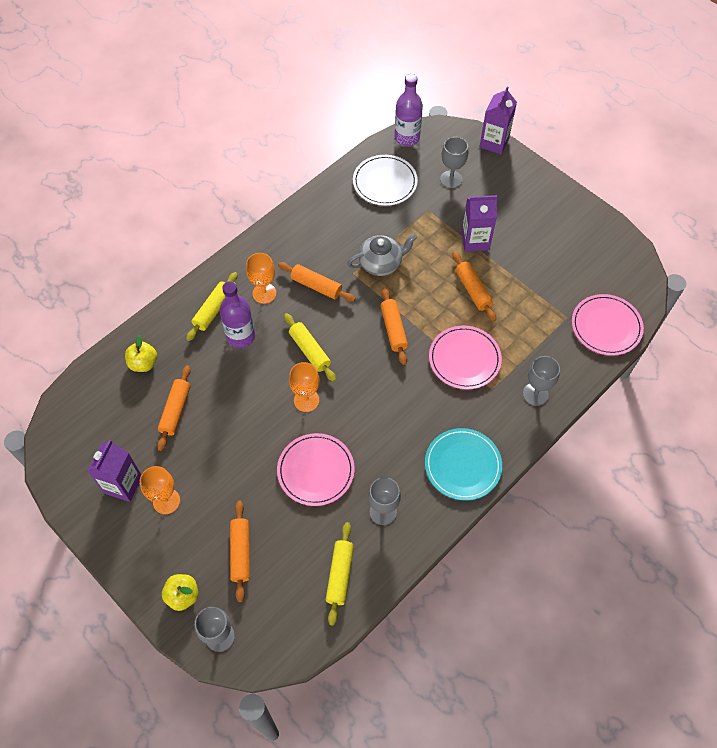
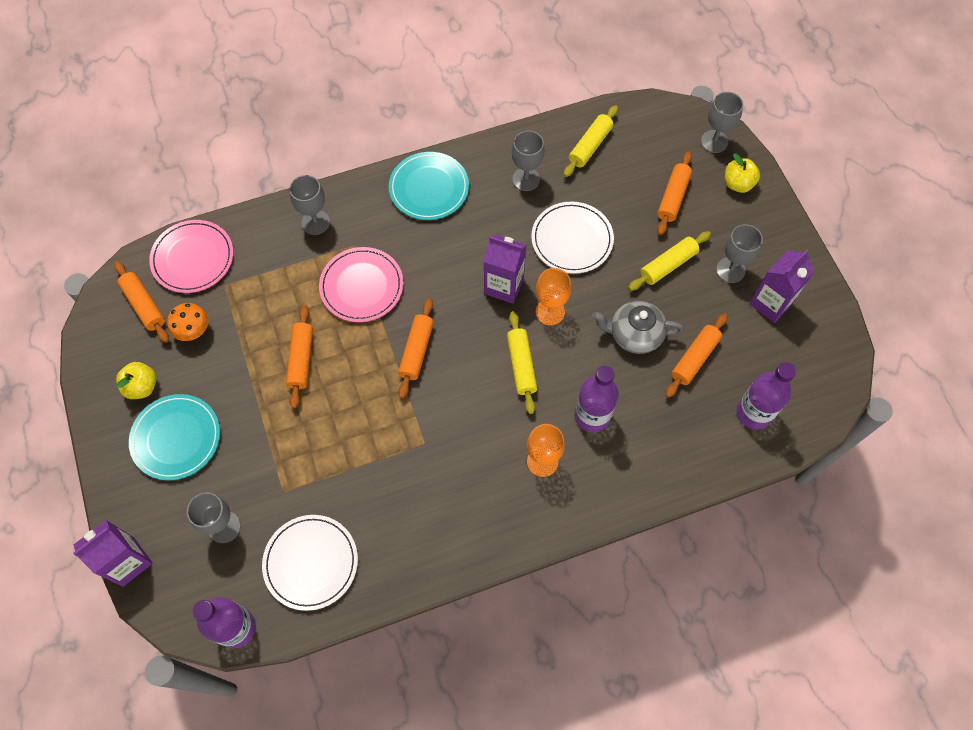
camera: 155 degrees left, 5 degrees up
yellow apple [125,335,157,372] -> yellow apple moved to [116,362,157,399]
orange goblet [140,466,180,514] -> grey goblet [716,224,763,283]
yellow rolling pin [186,272,238,341] -> yellow rolling pin moved to [628,231,711,291]
pink plate [277,433,355,506] -> white plate [531,201,614,274]
orange rolling pin [278,262,355,302] -> orange rolling pin moved to [114,261,169,343]
grey teapot [347,233,417,276] -> grey teapot moved to [592,301,684,354]
purple carton [461,195,497,252] -> purple carton moved to [484,235,526,304]
none -> turquoise plate [129,394,220,480]
none -> orange mushroom [167,303,208,341]
none -> purple bottle [737,362,796,429]

